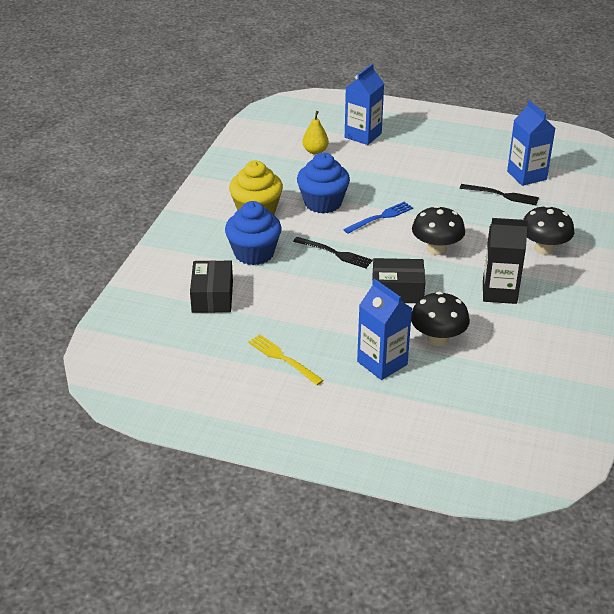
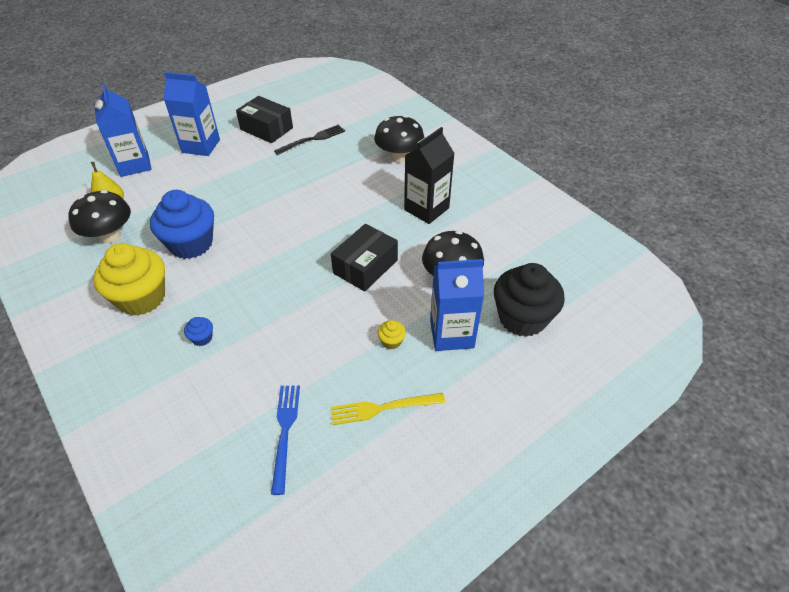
camera: 55 degrees left, 10 degrees up
black box [190,260,233,313] -> black box moved to [236,96,293,143]
blue cupcake [225,201,282,265] -> blue cupcake [184,317,213,346], size x0.40
black fork [293,237,373,268] -> none
blue fork [343,202,413,234] -> blue fork moved to [271,385,300,495]
black mushroom [412,206,465,255] -> black mushroom moved to [68,190,131,243]
blue carton [507,100,555,186] -> blue carton moved to [164,72,220,156]
none -> yellow cupcake [377,320,406,349]
none -> black cupcake [494,263,565,337]

